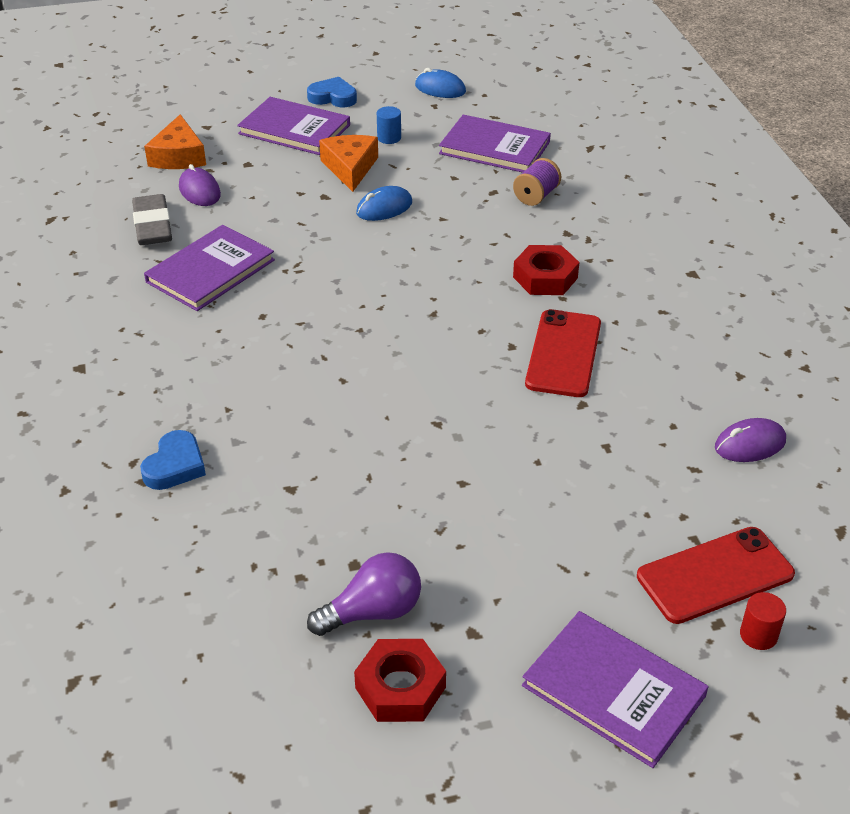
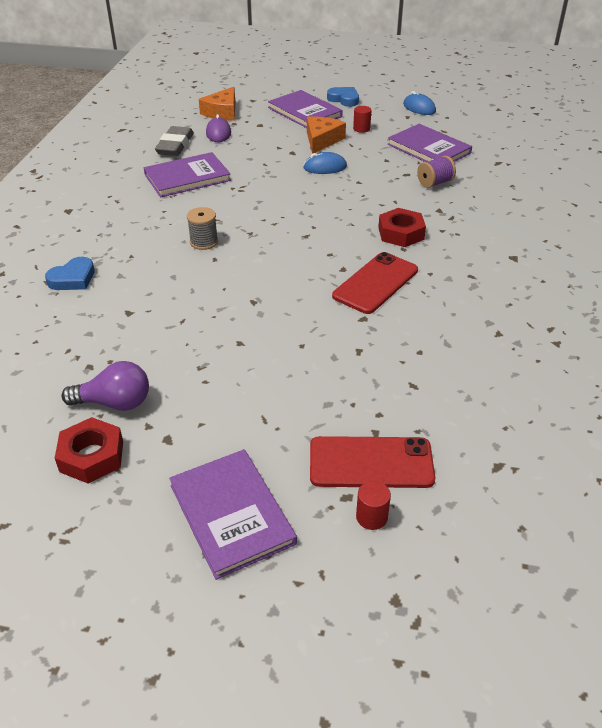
camera: 25 degrees right, 0 degrees up
blue cylinder [377,106,401,144] -> red cylinder [353,106,372,133]
purple mouse [715,418,786,462] -> none
none -> grey spool [187,207,218,250]

